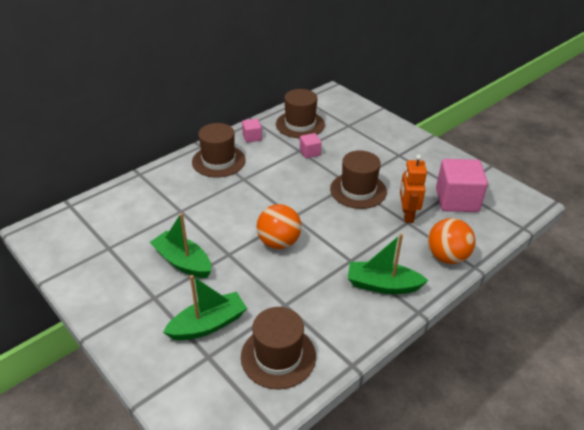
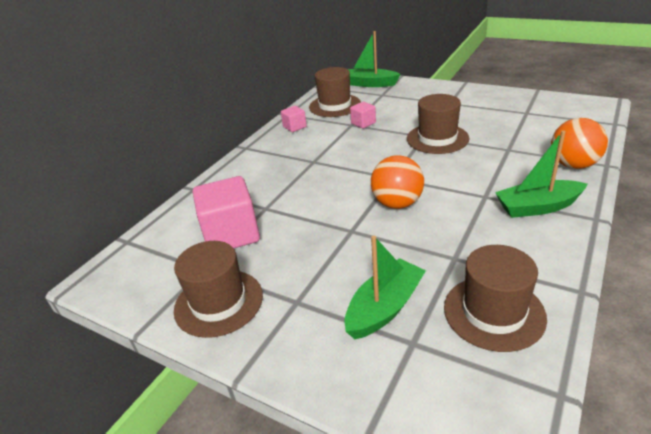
camera: 15 degrees left, 5 degrees down
green boat [150,213,211,278] -> green boat moved to [348,31,400,87]
brown hat [192,123,246,177] -> brown hat moved to [174,241,263,338]
orange robot [400,155,427,223] -> none
pink cube [436,159,488,212] -> pink cube moved to [193,176,260,248]

